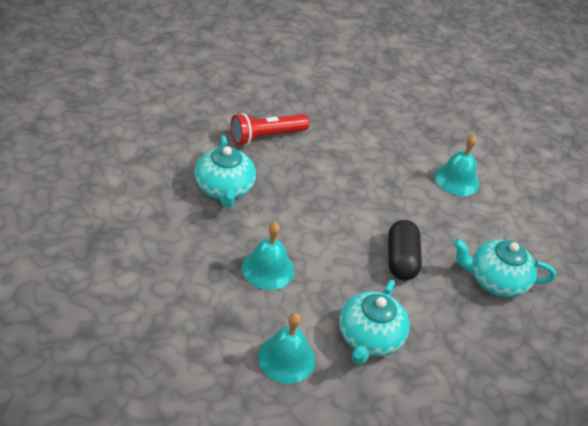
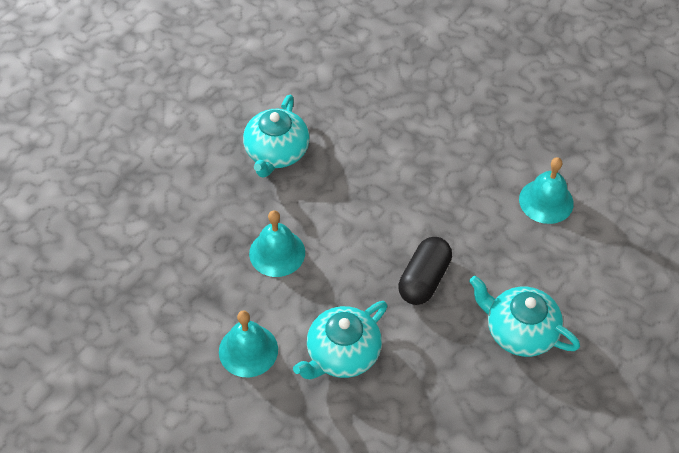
camera: 30 degrees right, 10 degrees up
red flashlight [231,113,309,145] -> none

